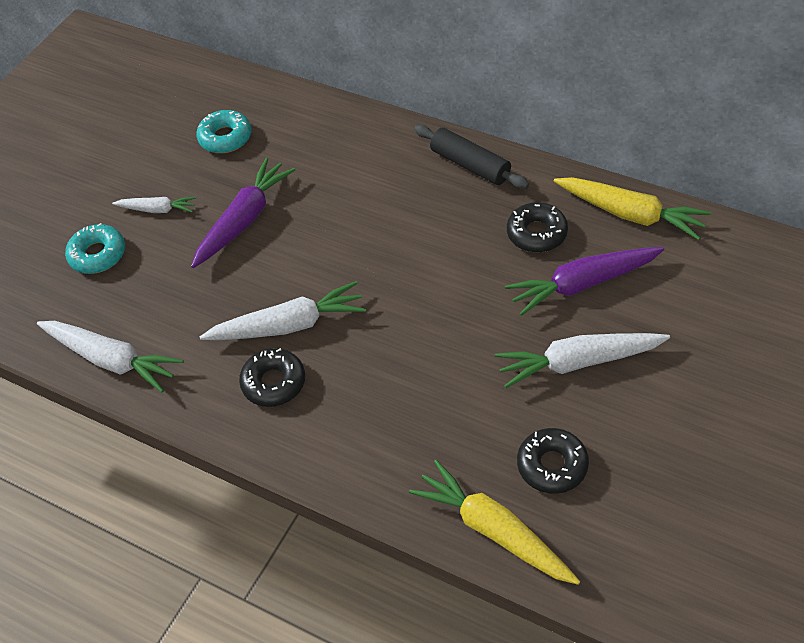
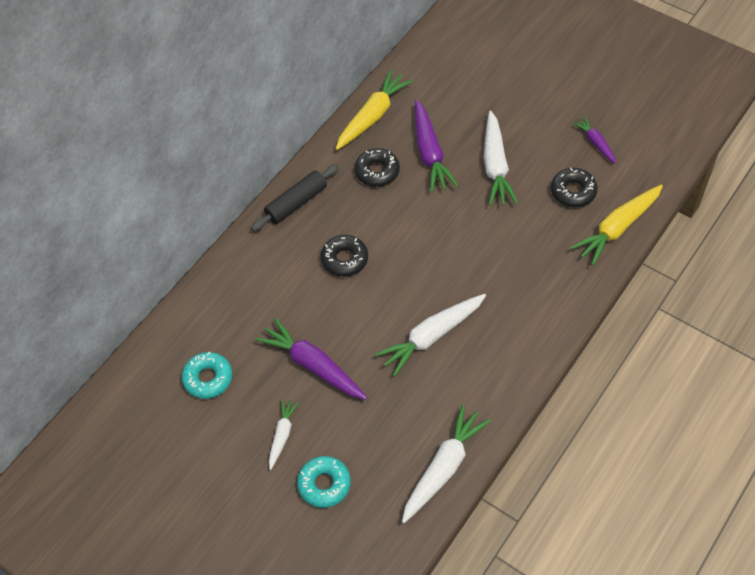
camera: 85 degrees left, 5 degrees up
white carrot [200,281,366,340] -> white carrot turned 120 degrees counterclockwise [375,294,486,376]
black donut [239,348,305,407] -> black donut moved to [321,235,368,277]
none -> purple carrot [572,116,617,164]

